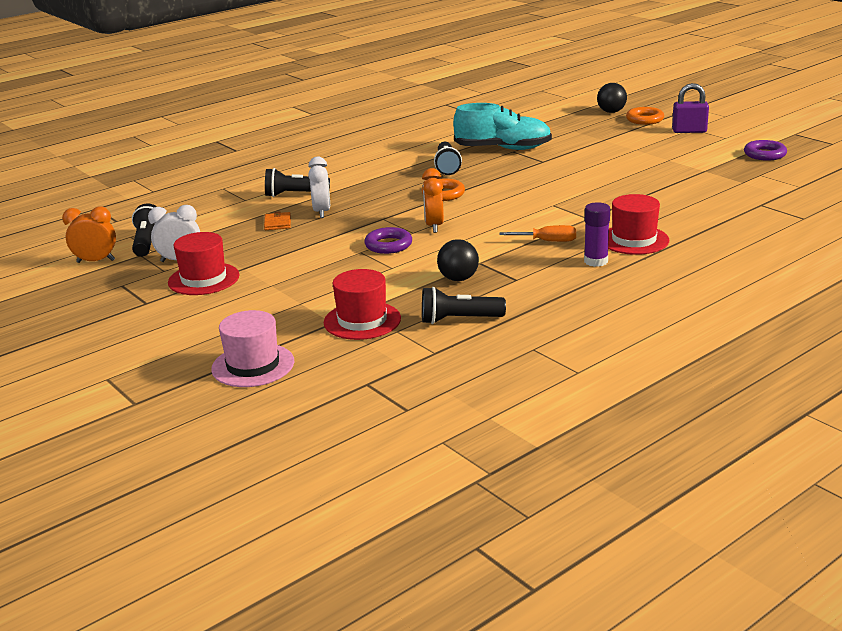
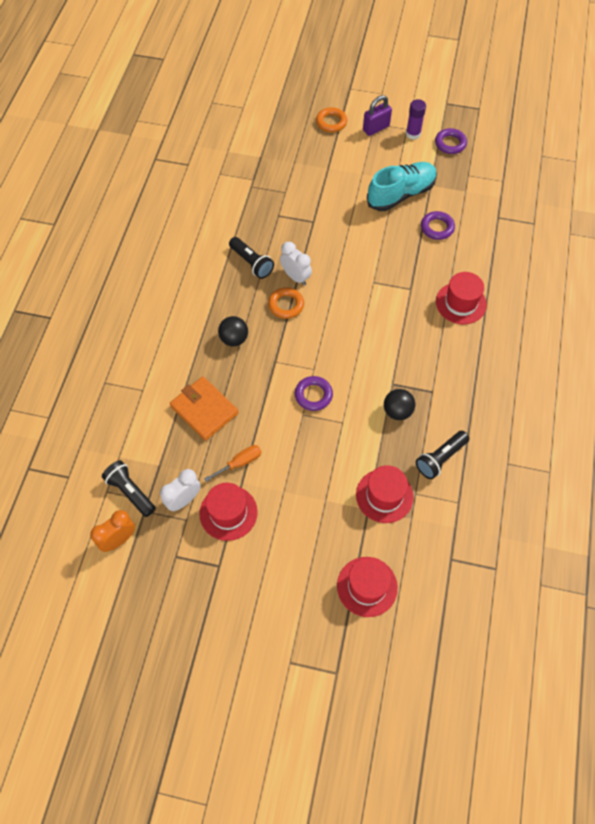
camera: 40 degrees left, 35 degrees up
pink hat [211,310,294,387] -> red hat [337,557,398,617]
orange wallet [264,211,291,230] -> orange wallet [170,377,239,441], size x2.05
black flashlight [265,168,330,197] -> none
white clock [308,157,330,218] -> white clock moved to [280,242,312,286]
orange clock [422,168,444,233] -> none
turquoise shoe [453,103,552,150] -> turquoise shoe moved to [367,162,437,211]
orange screwdriver [499,225,576,242] -> orange screwdriver moved to [204,445,262,482]
purple glue stick [584,202,610,267] -> purple glue stick moved to [406,99,426,140]
black ball [597,83,627,113] -> black ball moved to [218,316,248,346]
none -> purple ring [421,211,455,240]

